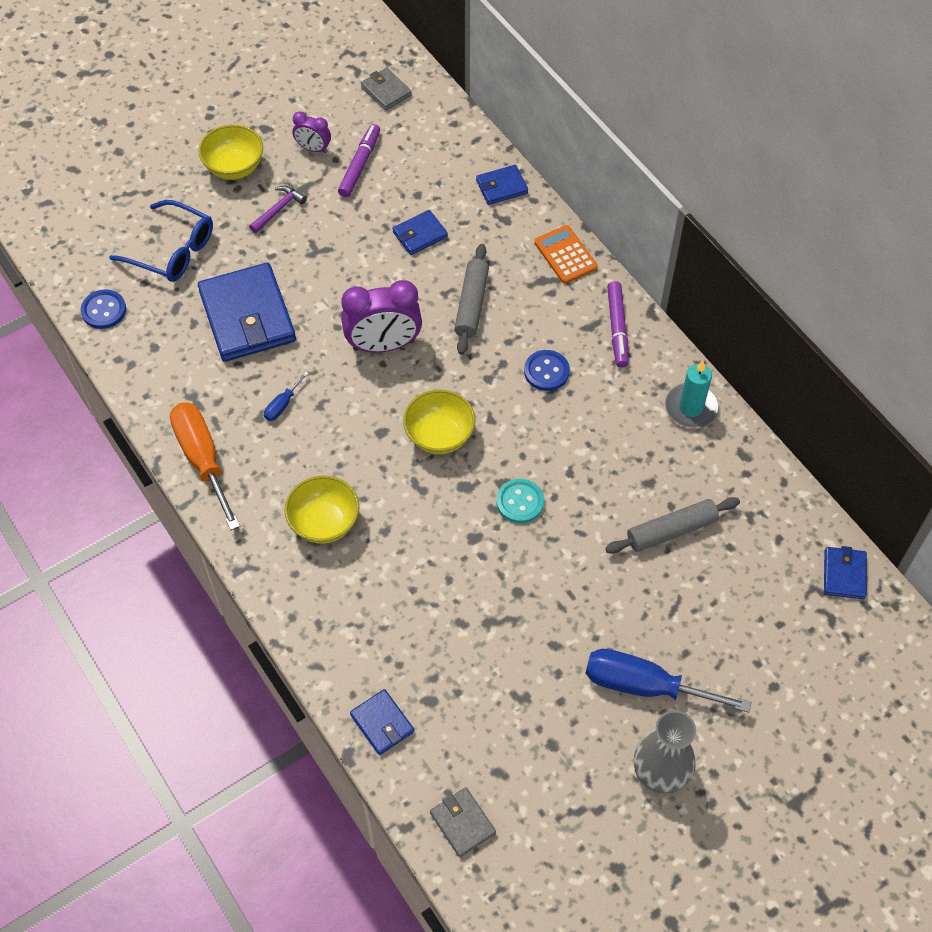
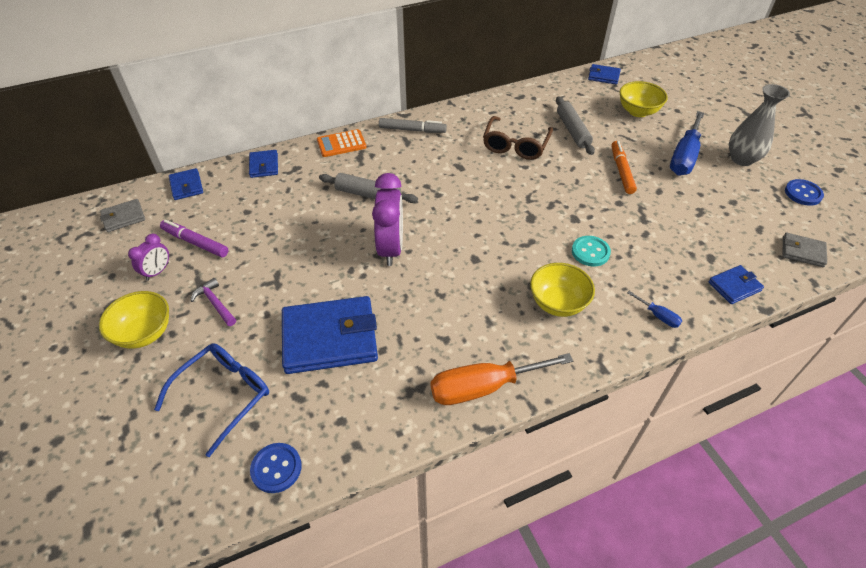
camera: 80 degrees left, 10 degrees down
blue screwdriver [264,371,309,421] -> blue screwdriver moved to [627,291,682,328]
blue wallet [392,210,448,255] -> blue wallet moved to [169,168,203,200]
yellow bowl [403,390,476,454] -> yellow bowl moved to [619,81,668,117]
grey wallet [430,787,496,857] -> grey wallet turned 45 degrees clockwise [782,233,827,267]
turquoise button [496,479,544,523] -> turquoise button moved to [572,236,611,266]
blue button [524,350,570,391] -> blue button moved to [785,179,824,206]
purple marker [607,281,628,367] -> grey marker [379,118,447,133]
turquoise candle [665,360,719,428] -> none
none -> brown glasses [483,116,553,160]
none -> orange marker [611,141,637,194]

